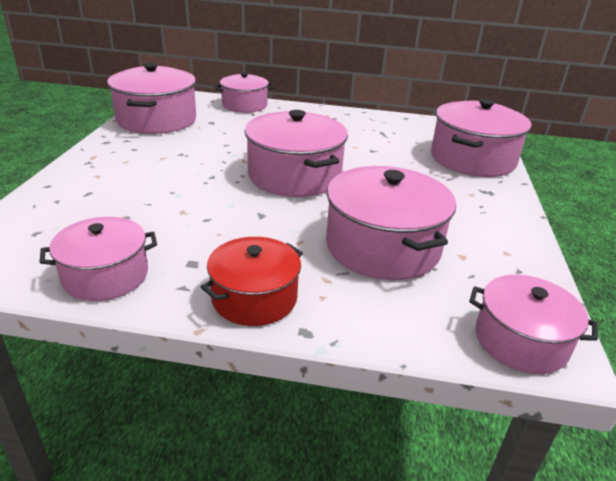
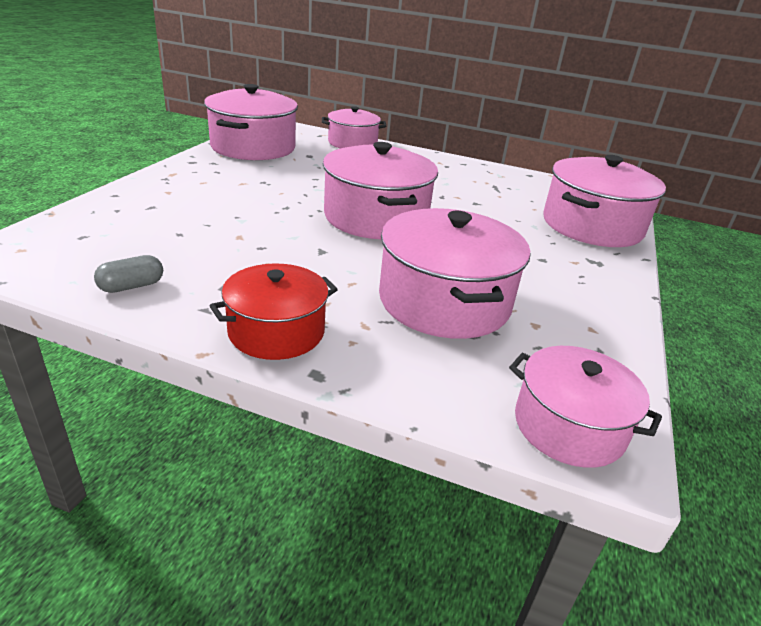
camera: 10 degrees right, 0 degrees up
pink pot [39,217,157,301] -> grey capsule [94,255,163,293]

